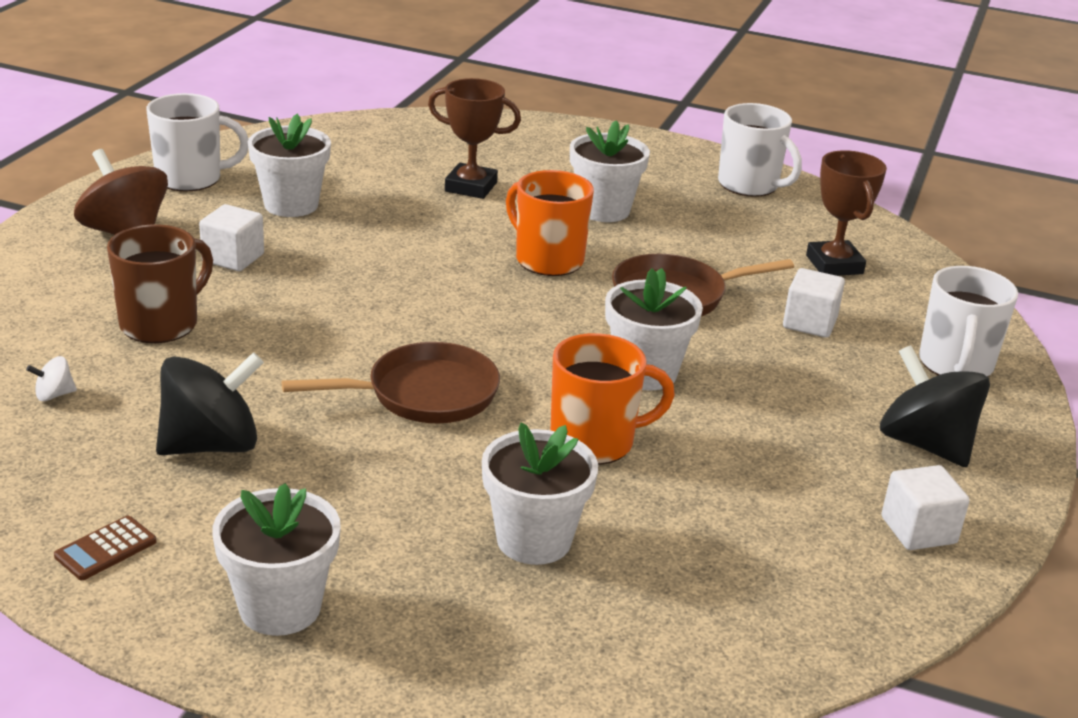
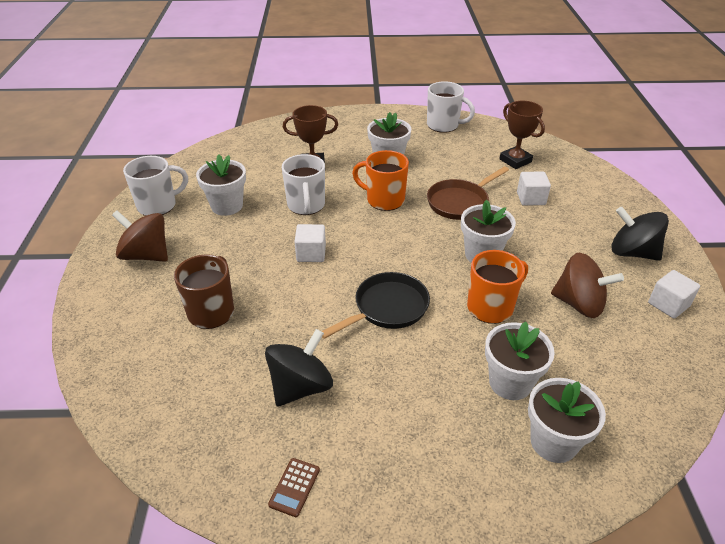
camera: 20 degrees left, 10 degrees up
white spinning top [26,356,77,401] -> none
white cube [199,204,264,271] -> white cube moved to [294,224,326,262]
white flower pot [212,483,341,636] -> white flower pot moved to [528,378,606,463]
brown pan [281,342,500,423] -> black pan [322,272,430,339]
white mug [919,266,1018,377] -> white mug moved to [282,154,325,215]
none -> brown spinning top [551,253,624,318]

